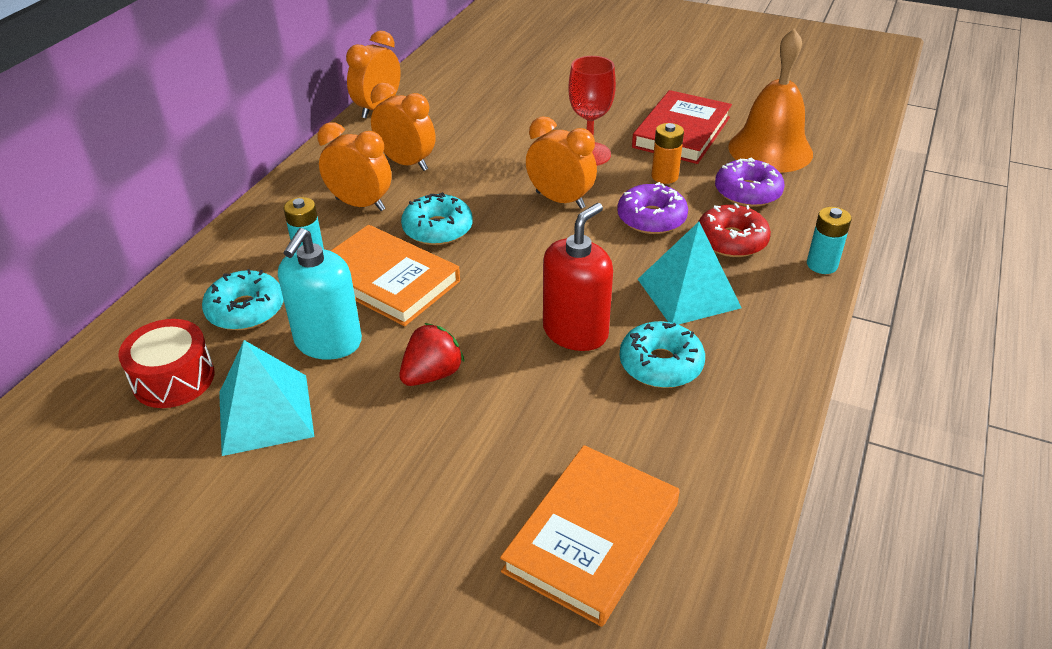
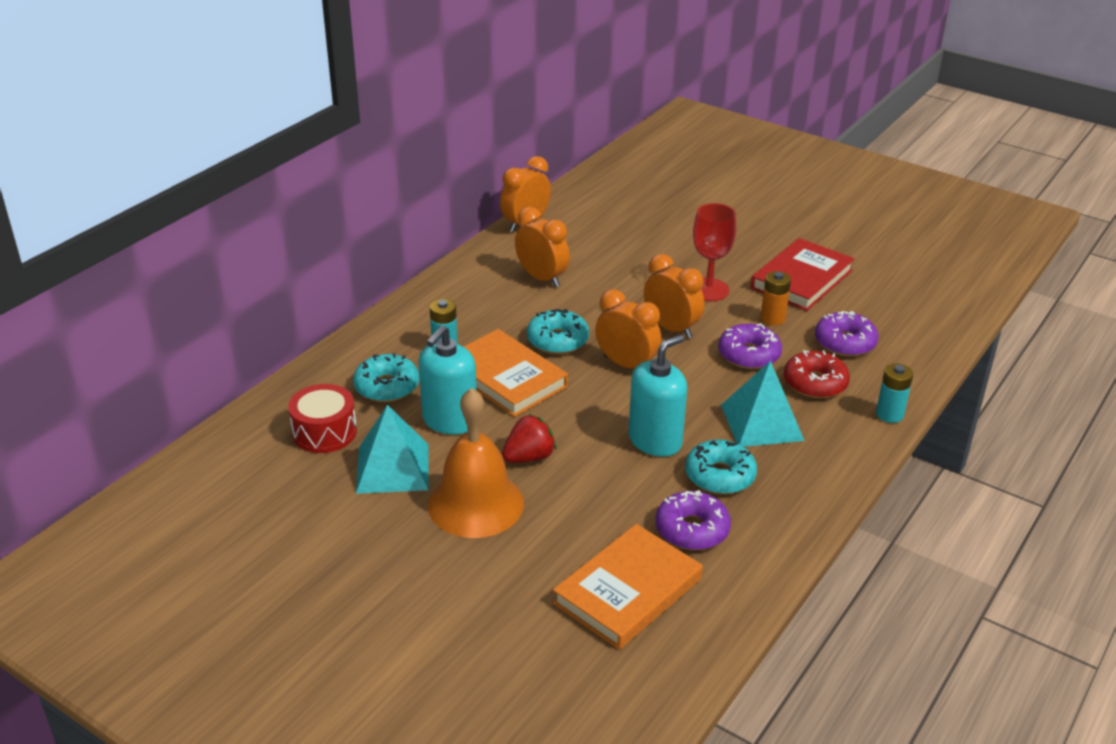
camera: 10 degrees right, 5 degrees down
orange clock [317,122,392,211] -> orange clock moved to [595,289,661,368]
red soap dispenser [543,203,613,351] -> turquoise soap dispenser [628,334,687,457]
orange bell [728,28,813,173] -> orange bell moved to [428,388,524,538]
none -> purple donut [656,490,731,550]

